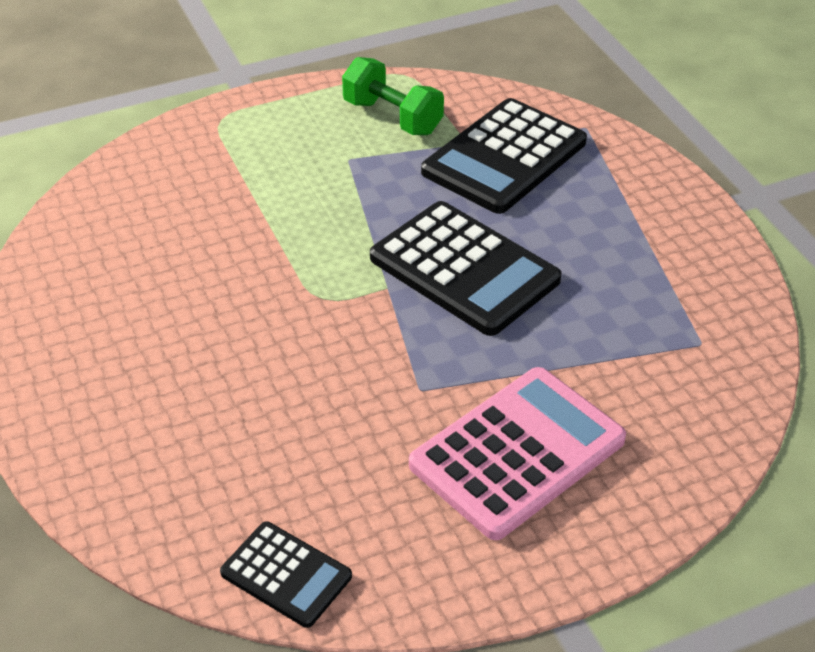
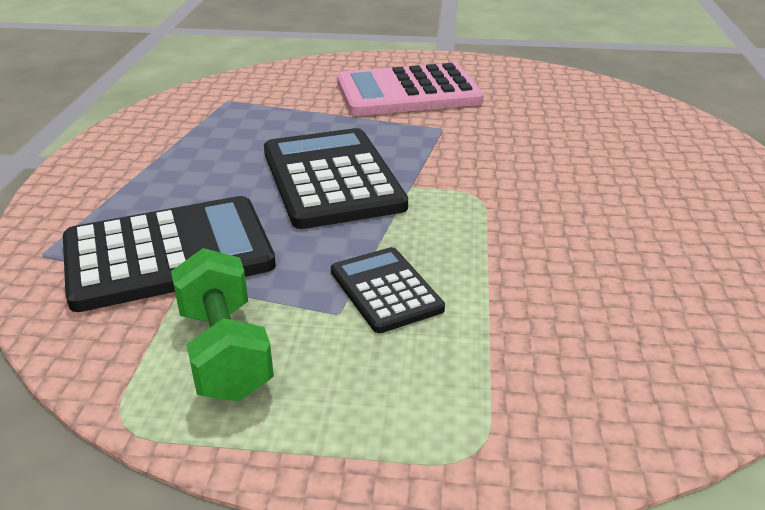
camera: 150 degrees left, 10 degrees down
black calculator [220,521,352,628] -> black calculator moved to [331,247,445,333]

